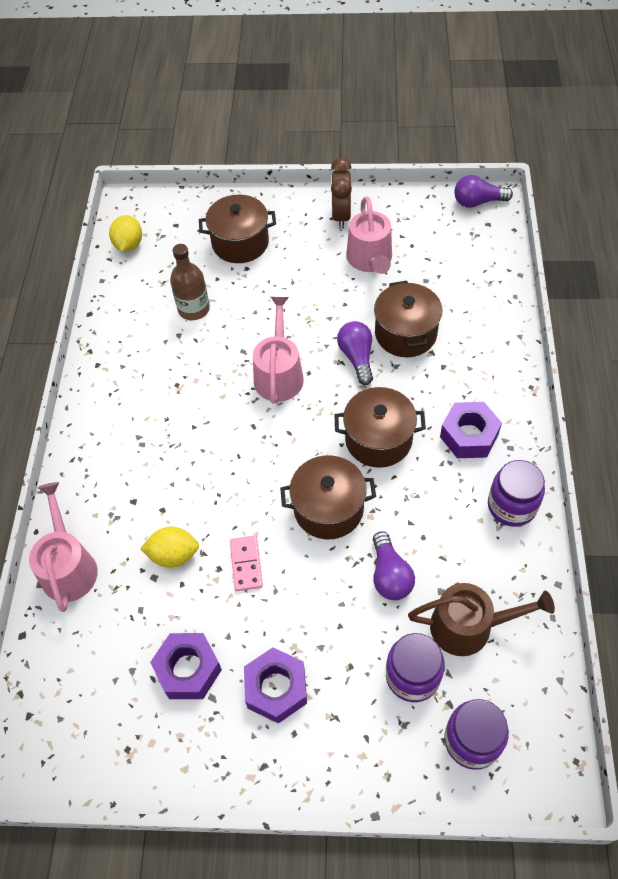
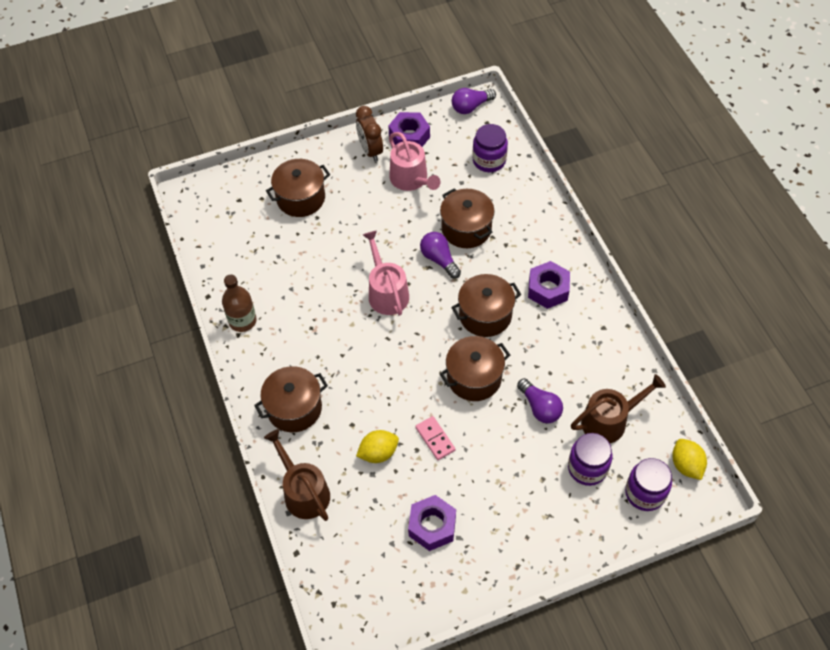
camera: 25 degrees left, 0 degrees up
pink watering can [29,482,98,612] -> brown watering can [264,429,330,521]
yellow lemon [109,215,142,252] -> yellow lemon moved to [672,439,707,480]
brown bottle [170,244,210,320] -> brown bottle moved to [222,275,257,332]
purple nut [244,647,307,724] -> purple nut moved to [388,112,430,147]
purple jar [488,460,545,527] -> purple jar moved to [472,124,508,172]
none -> brown pot [254,366,328,432]

